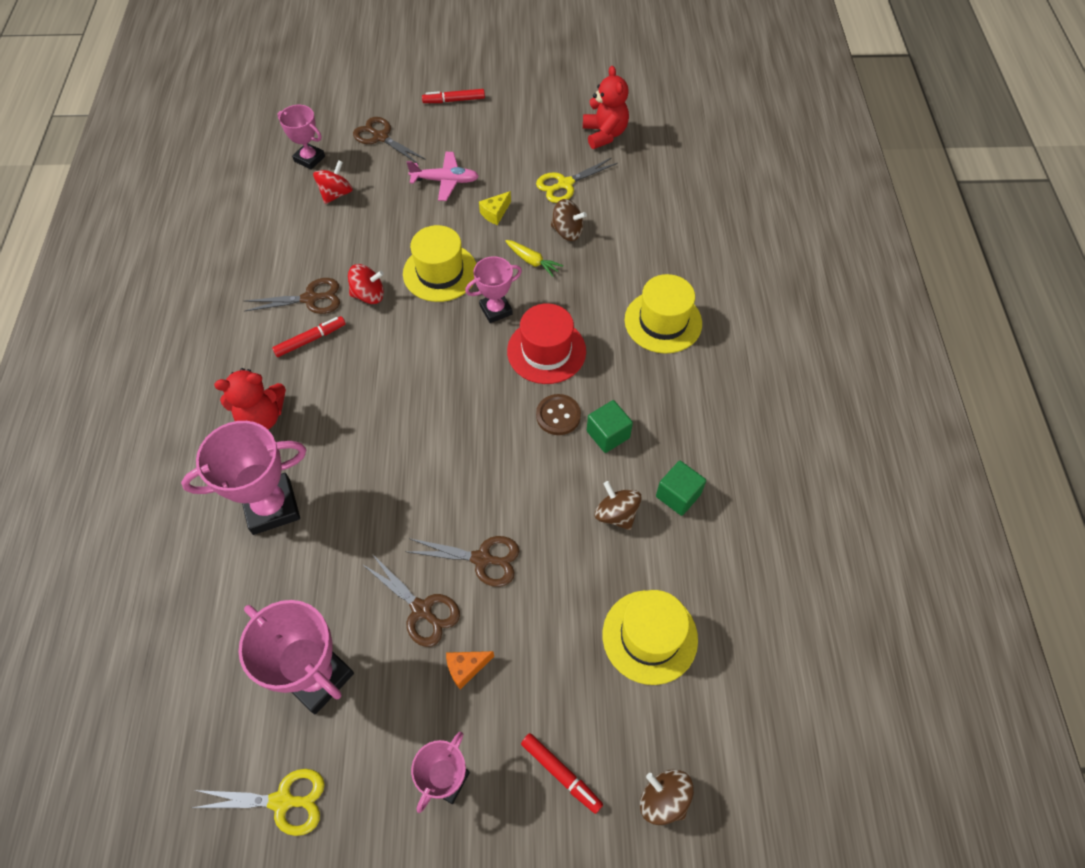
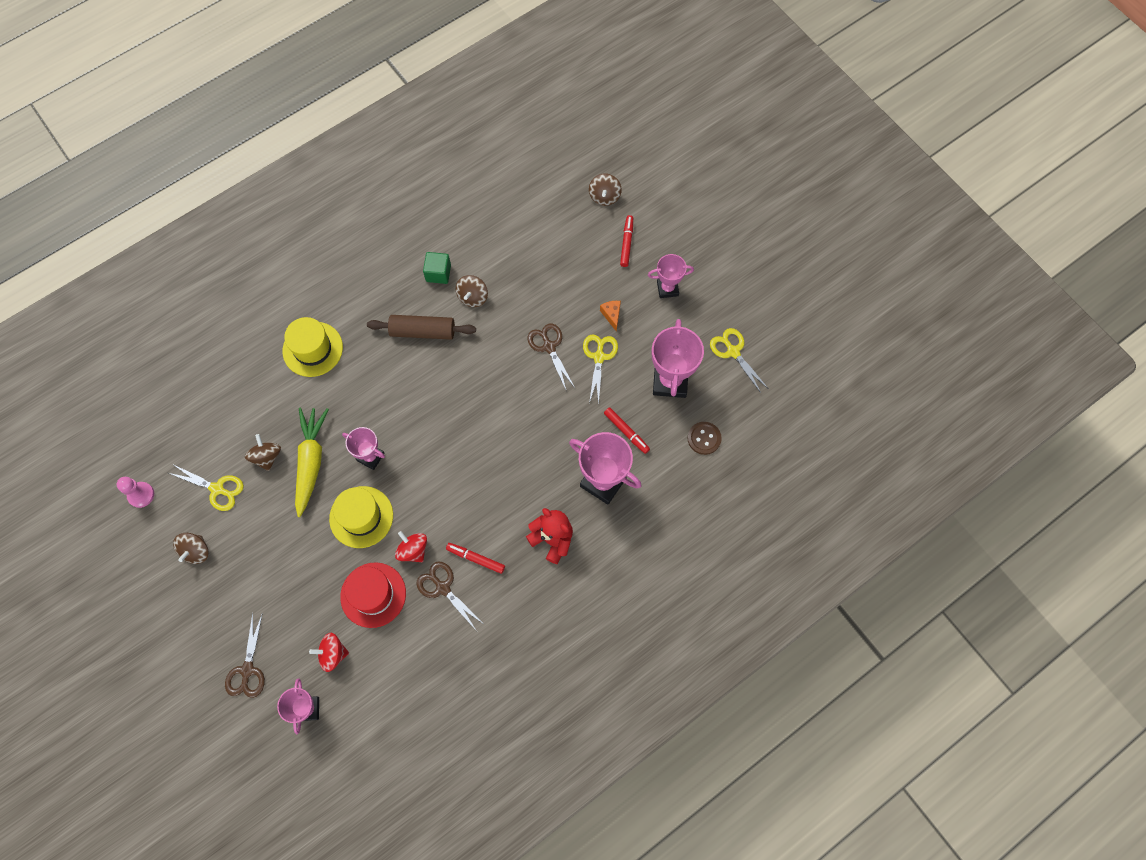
camera: 125 degrees left, 10 degrees up
brown scissors [362,554,460,647] -> yellow scissors [583,334,618,405]
pink plane [407,152,479,201] -> none
red marker [422,89,485,103] -> red marker moved to [604,407,650,454]
orange cheese [446,651,494,690] -> orange cheese turned 135 degrees counterclockwise [600,301,621,332]
yellow cheese [479,191,511,225] -> none
yellow carrot [505,240,563,277] -> yellow carrot [295,408,329,517], size x2.01
red hat [507,303,586,384] -> red hat moved to [340,562,406,628]
brown button [536,394,581,435] -> brown button moved to [688,422,722,455]
red teddy bear [583,66,629,149] -> pink pawn [117,477,154,508]
green cube [587,400,633,453] -> brown rolling pin [367,315,476,340]
yellow hat [603,590,698,685] -> none
none -> brown spinning top [173,533,209,564]

